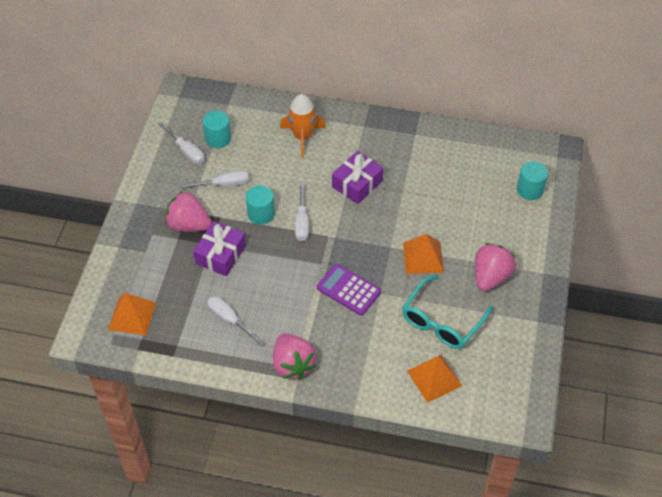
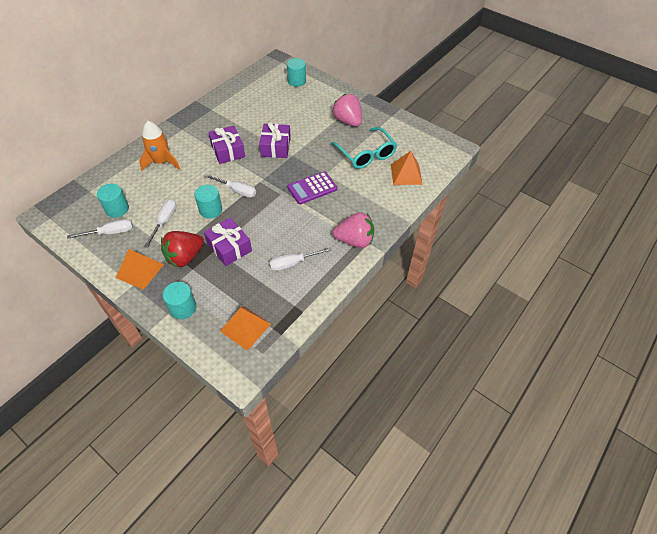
camera: 65 degrees left, 0 degrees up
pink strawberry [165,191,212,232] -> red strawberry [161,231,204,267]
orange pyramid [403,234,444,274] -> orange pyramid moved to [116,249,164,290]
none -> turquoise cylinder [163,282,196,319]
none -> purple gift [259,122,291,158]

